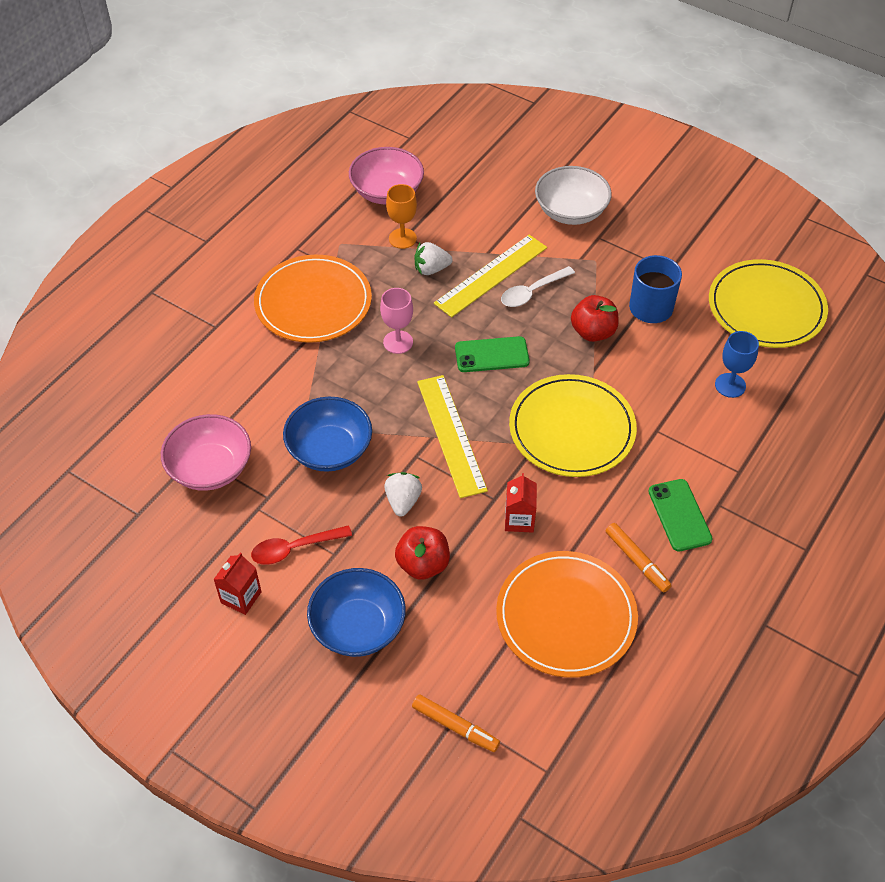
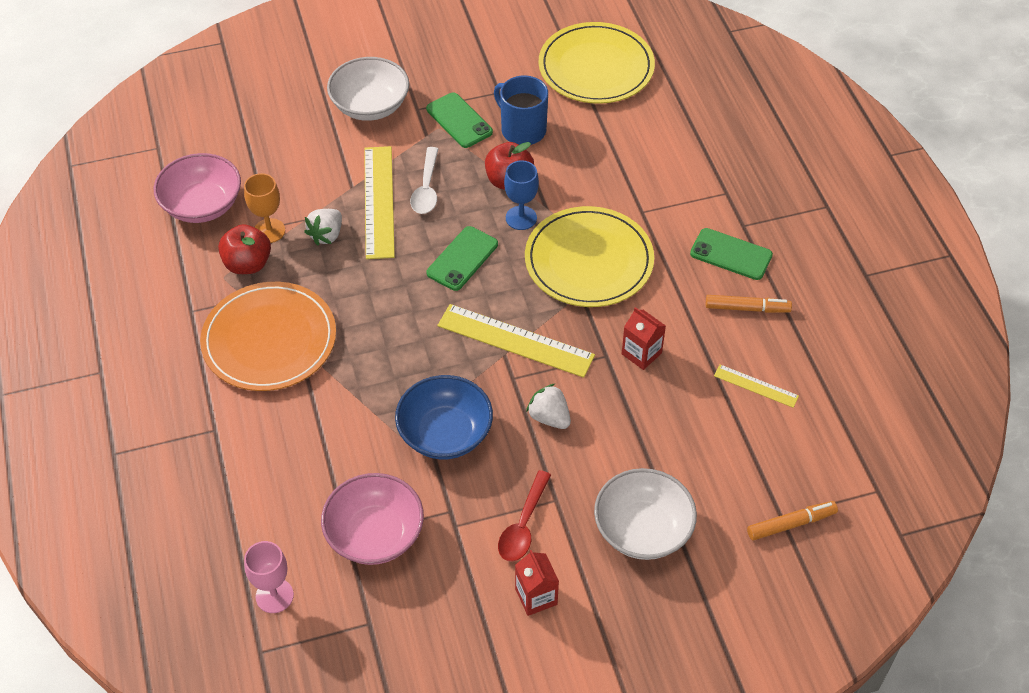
camera: 50 degrees left, 0 degrees up
blue bowl [307,568,406,657] -> white bowl [594,468,697,560]
pink goblet [380,288,413,354] -> pink goblet moved to [244,541,294,613]
red apple [395,526,450,580] -> red apple moved to [218,224,271,274]
orange plate [496,551,638,678] -> yellow ruler [714,364,799,408]
blue goblet [715,331,759,398] -> blue goblet moved to [504,160,539,230]
none -> green phone [426,92,493,148]

